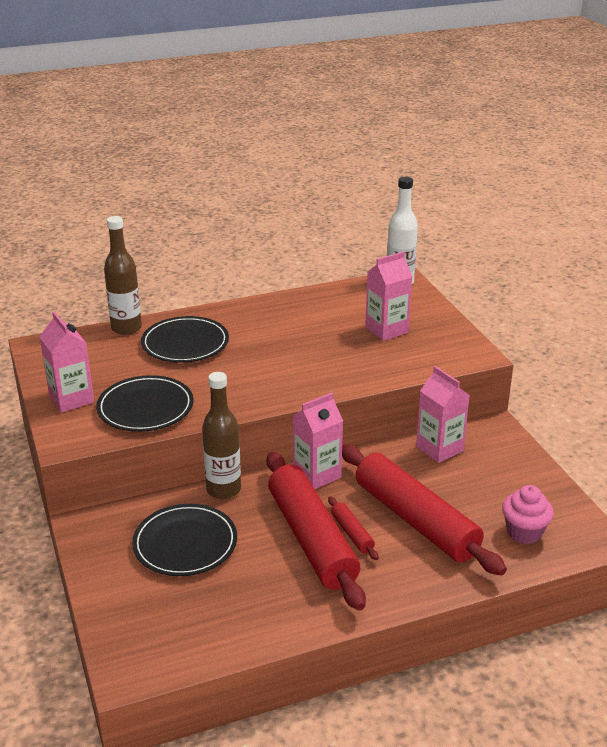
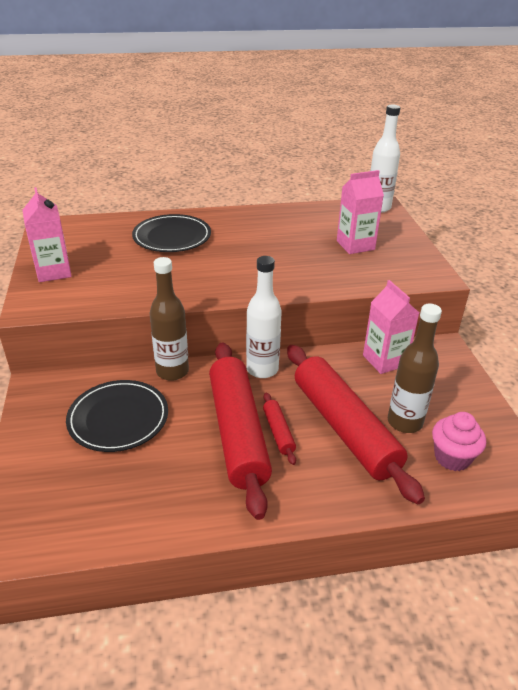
camera: 10 degrees right, 5 degrees up
black plate [96,375,194,432] -> none
brown bottle [104,216,142,335] -> brown bottle moved to [388,304,442,433]
pink carton [292,392,343,489] -> white bottle [246,256,282,378]

